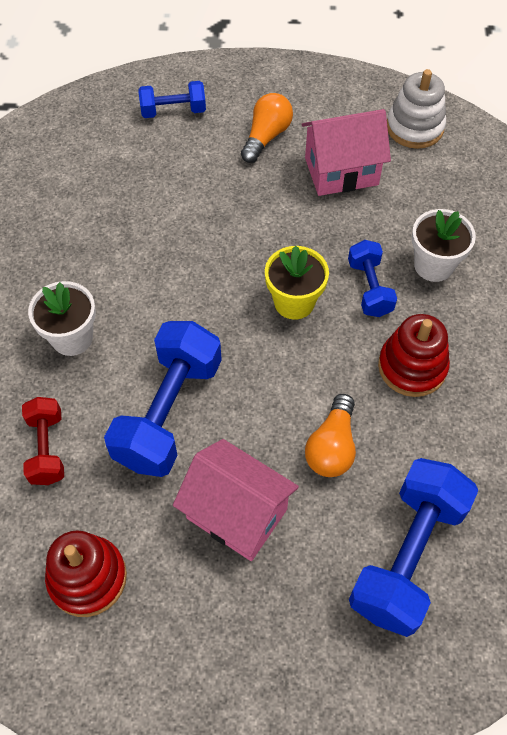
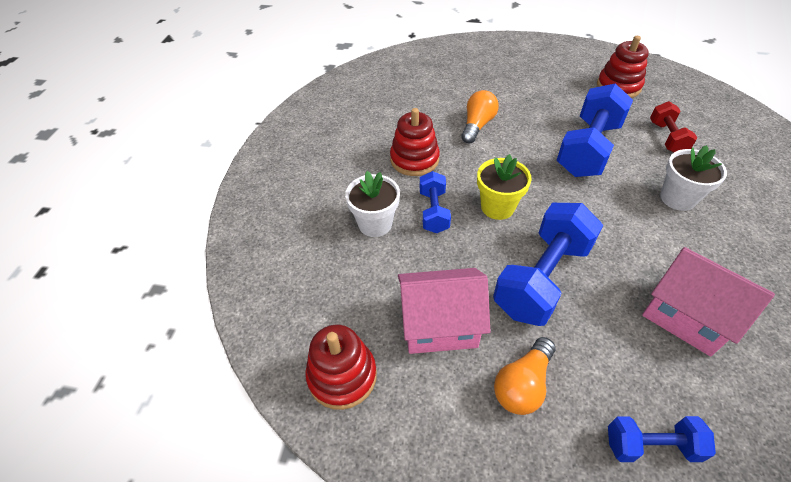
camera: 170 degrees left, 10 degrees down
pink house [173,439,299,561] -> pink house moved to [642,247,775,357]
blue dumbbell [349,458,478,637] -> blue dumbbell moved to [493,203,603,326]
white stacking toy [387,69,446,149] -> red stacking toy [305,324,377,410]

